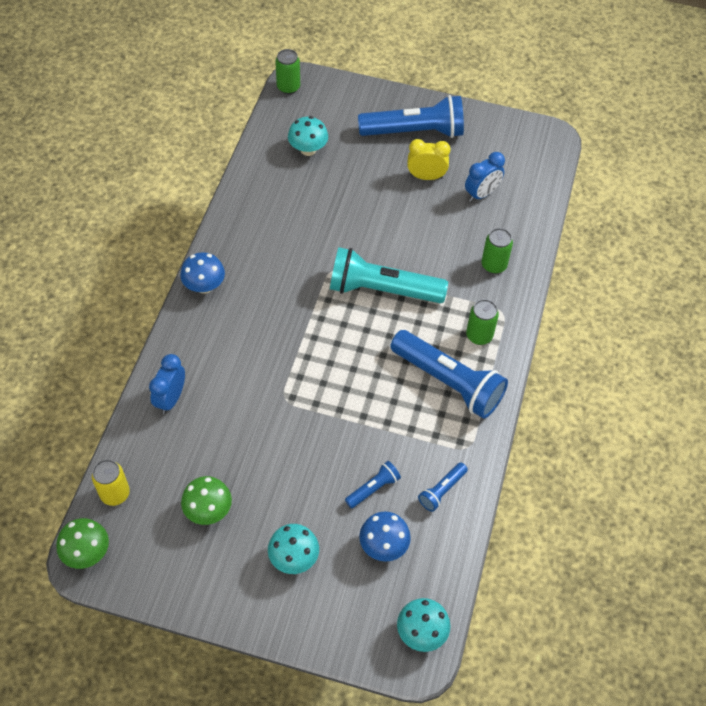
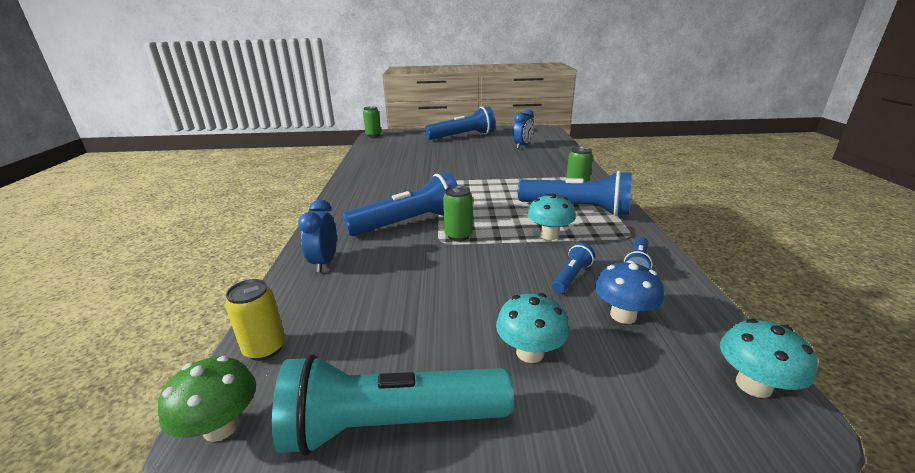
camera: 15 degrees left, 30 degrees down
blue mushroom [180,252,225,294] -> none
green mushroom [181,476,232,525] -> none
turquoise mushroom [288,116,328,156] -> turquoise mushroom moved to [527,194,575,240]
turquoise flashlight [330,247,448,303] -> turquoise flashlight moved to [272,354,514,456]
yellow clock [407,139,451,180] -> none
green can [481,228,513,274] -> green can moved to [443,186,473,241]
none -> blue flashlight [342,172,458,236]

